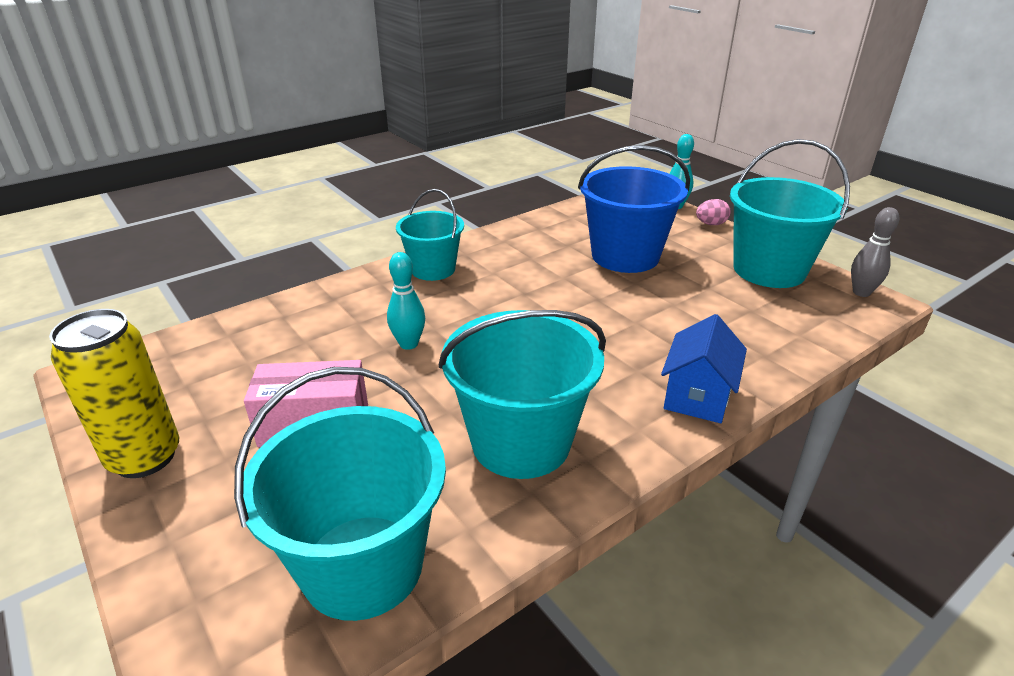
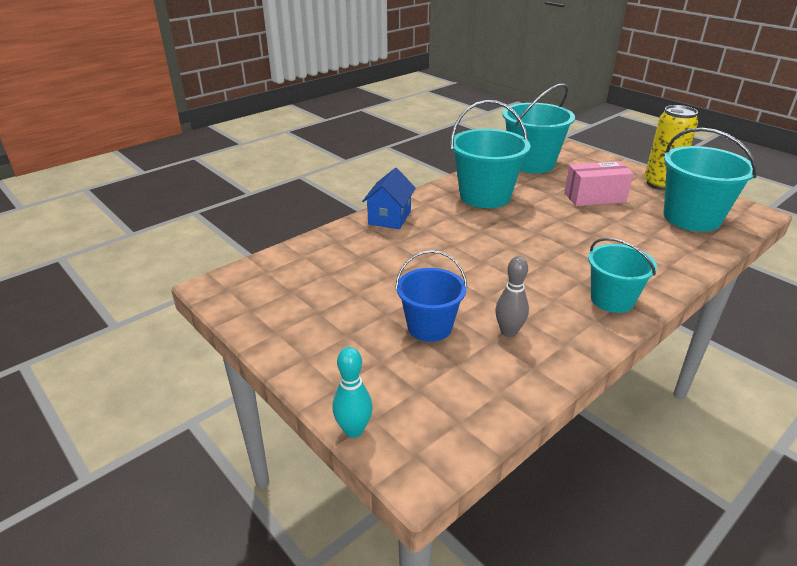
camera: 175 degrees right, 0 degrees up
turquoise bowling pin [387,252,425,350] -> none
blue bucket [578,145,690,273] -> blue bucket [395,250,467,342], size x0.63
pink egg [696,199,730,225] -> none
turquoise bucket [730,139,850,288] -> turquoise bucket moved to [663,128,757,232]
grey bowling pin [851,207,899,297] -> grey bowling pin moved to [495,256,529,337]

